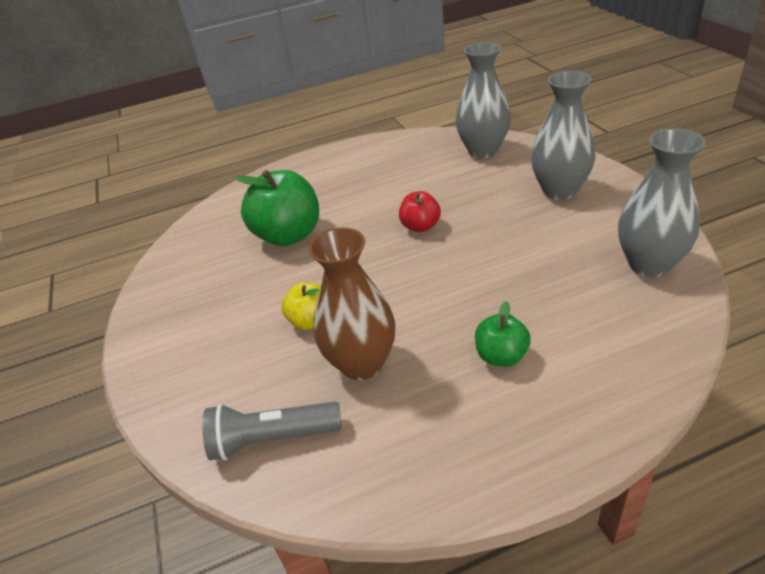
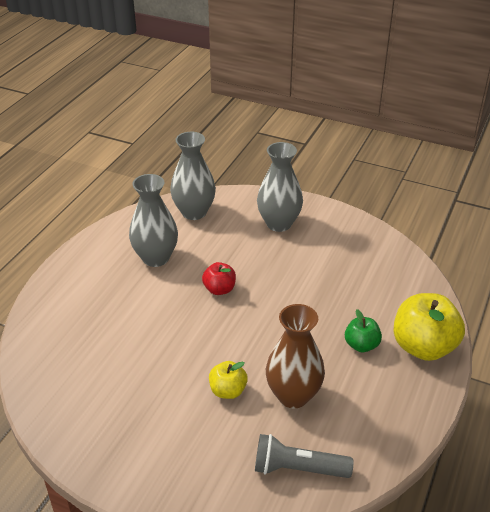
camera: 50 degrees left, 0 degrees up
grey flashlight [202,402,342,461] -> grey flashlight turned 60 degrees clockwise [255,434,353,478]
green apple [235,170,319,246] -> none
grey vase [618,128,706,277] -> grey vase moved to [129,174,178,267]
none -> yellow apple [393,293,465,361]

